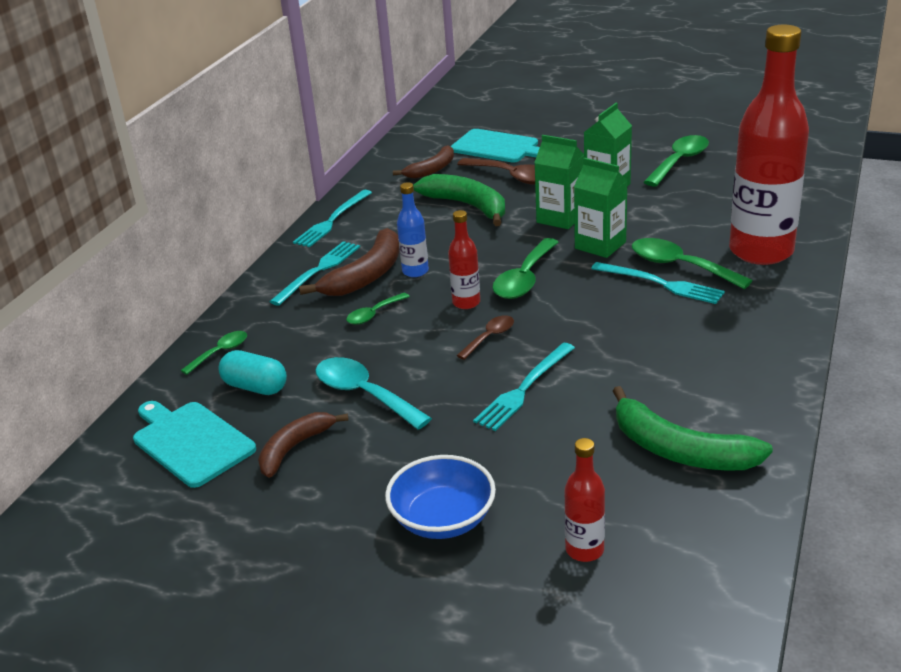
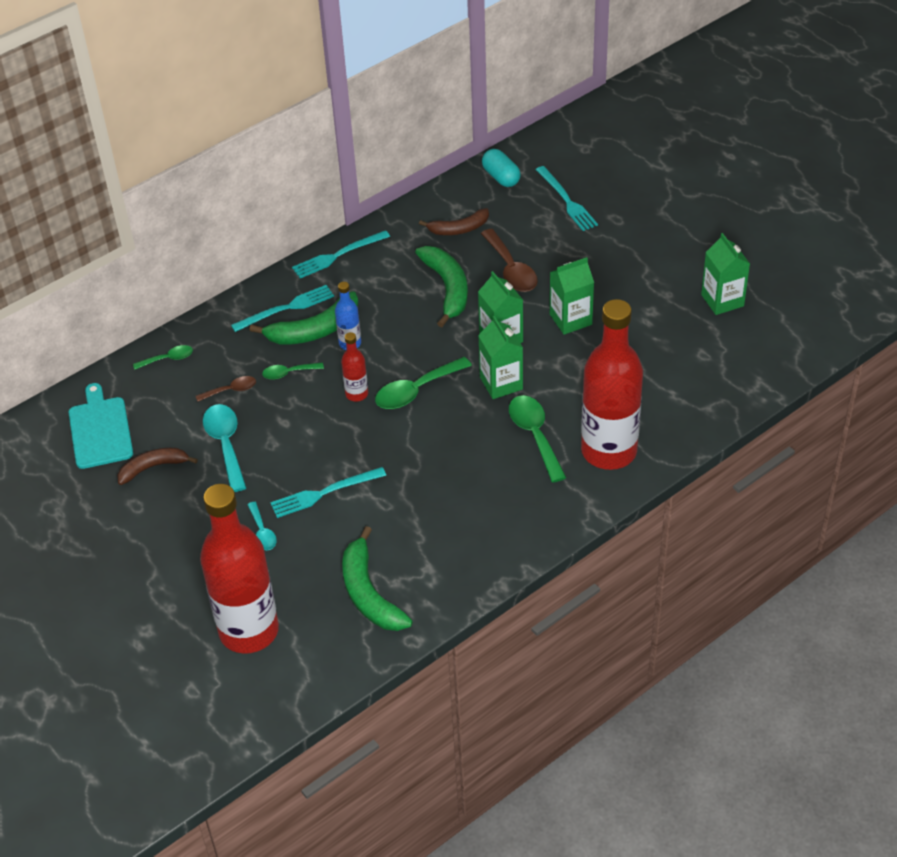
camera: 30 degrees right, 15 degrees up
turquoise capsule [218,350,287,395] -> turquoise capsule moved to [482,149,521,187]
brown banana [299,228,400,296] -> green banana [249,291,358,345]
blue bowl [385,455,496,539] -> none
turquoise cutting board [451,129,540,163] -> none
brown spoon [456,315,514,360] -> brown spoon moved to [196,376,256,402]
red bottle [564,438,605,562] -> red bottle [200,484,279,654], size x2.32
turquoise fork [591,262,725,304] -> turquoise fork moved to [536,166,598,231]
green spoon [644,135,709,186] -> none
none -> turquoise spoon [247,502,277,550]
none -> green carton [701,233,750,315]

